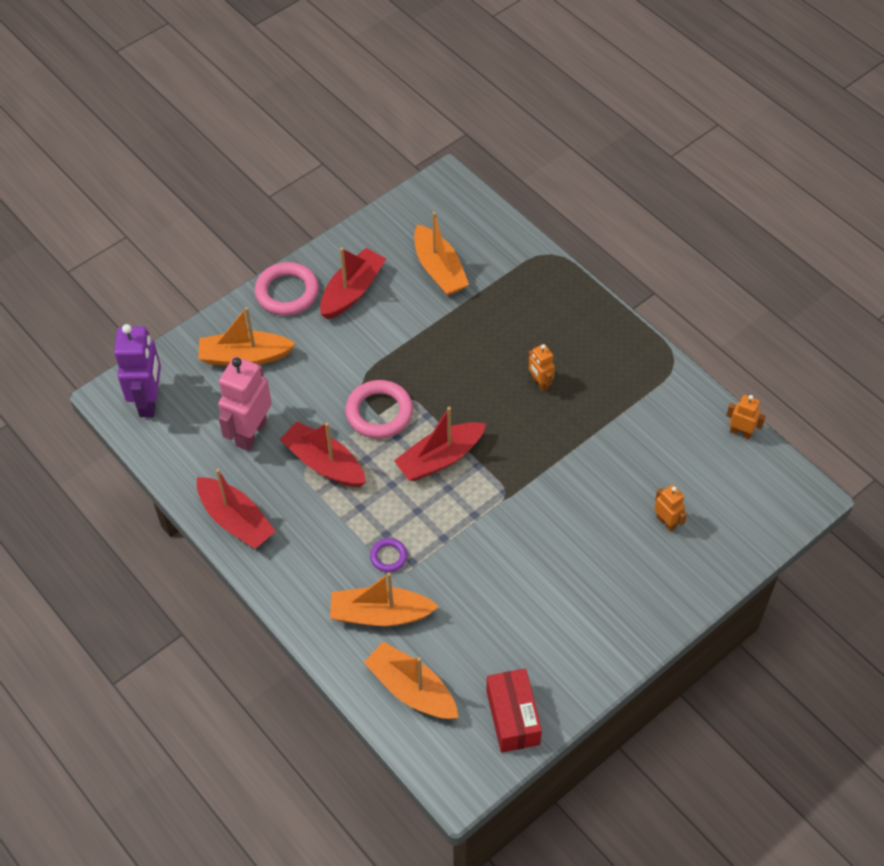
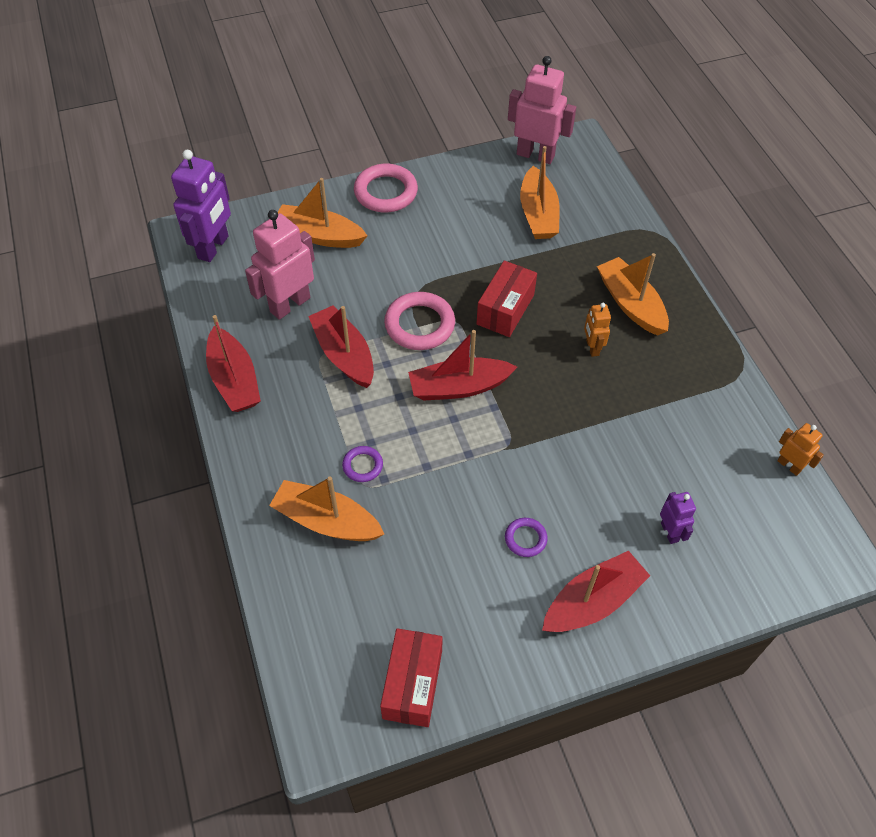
camera: 20 degrees right, 0 degrees up
red boat [320,248,386,319] -> red boat moved to [542,551,650,632]
orange boat [363,642,458,719] -> orange boat moved to [597,253,669,335]
orange robot [654,485,687,532] -> purple robot [660,492,696,544]
none -> red box [476,261,537,337]
none -> purple ring [505,518,548,557]
none -> pink robot [508,56,576,164]

